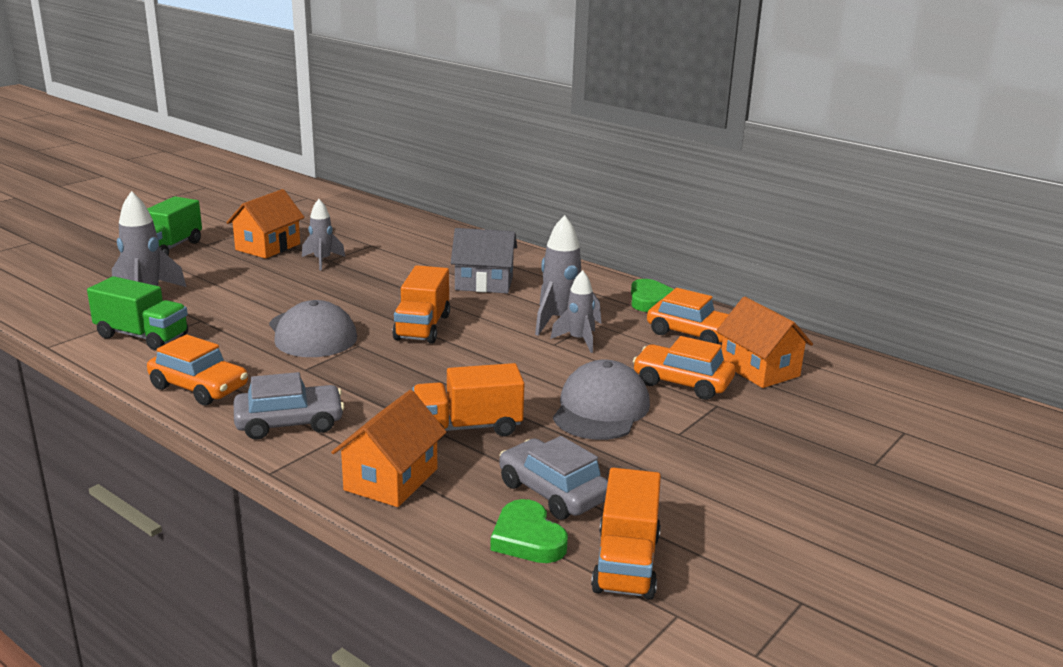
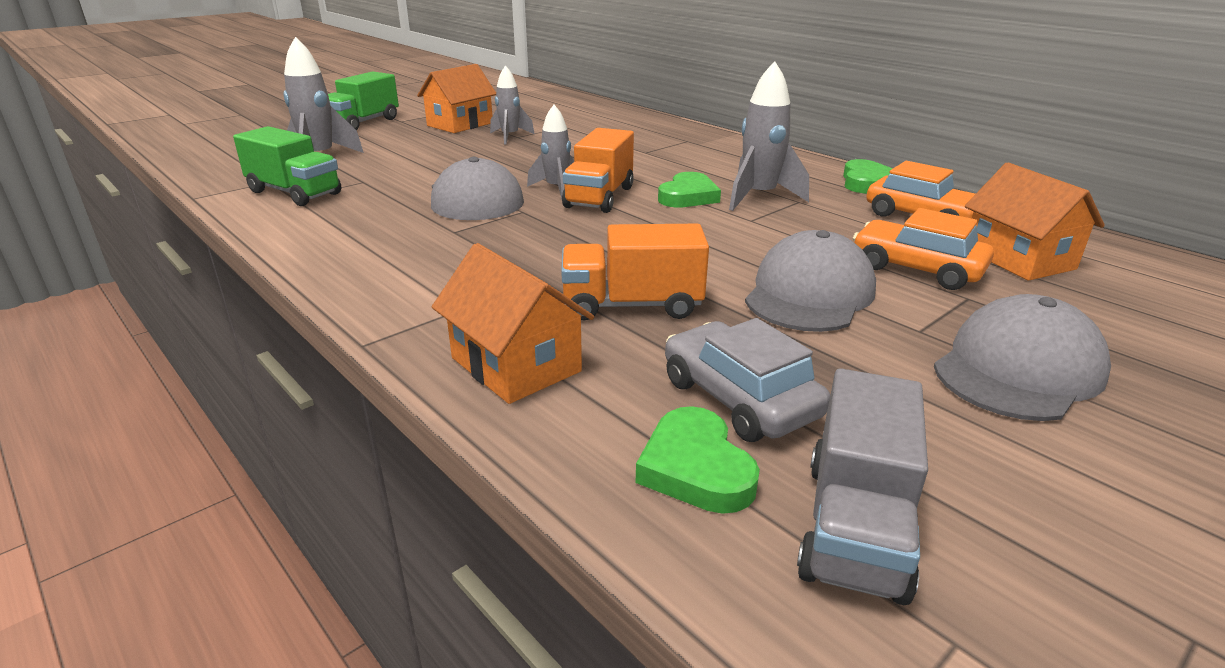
camera: 10 degrees right, 5 degrees up
orange car [147,334,248,405] -> none
grey car [234,372,345,440] -> none
orange house [331,390,446,507] -> orange house turned 75 degrees counterclockwise [432,243,594,404]
grey house [451,228,517,293] -> none
grey rocket [550,270,595,353] -> grey rocket moved to [527,105,574,199]
orange truck [591,467,661,600] -> grey truck [797,368,928,605]
none -> green heart [658,172,721,208]
none -> grey cap [934,294,1111,421]

